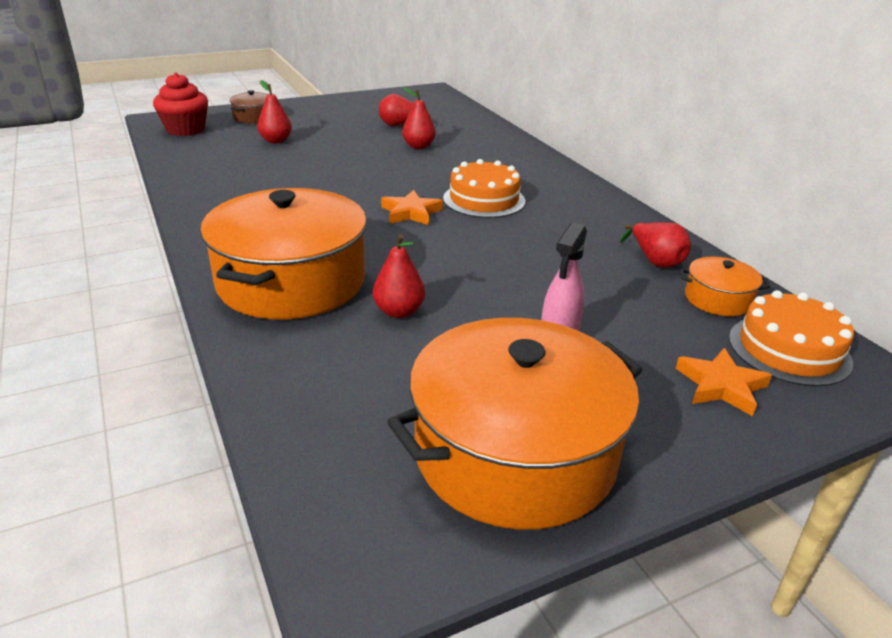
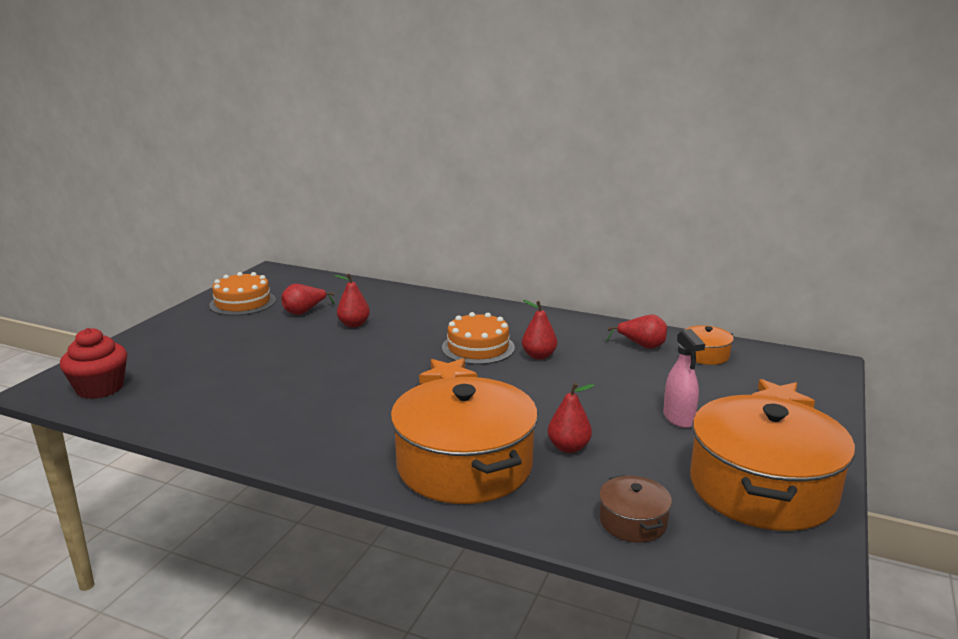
camera: 40 degrees left, 10 degrees down
brown pot [230,90,268,124] -> brown pot moved to [599,475,672,543]
red pear [257,80,292,143] -> red pear moved to [522,300,557,359]
orange cake [729,290,854,387] -> orange cake moved to [209,272,276,316]

